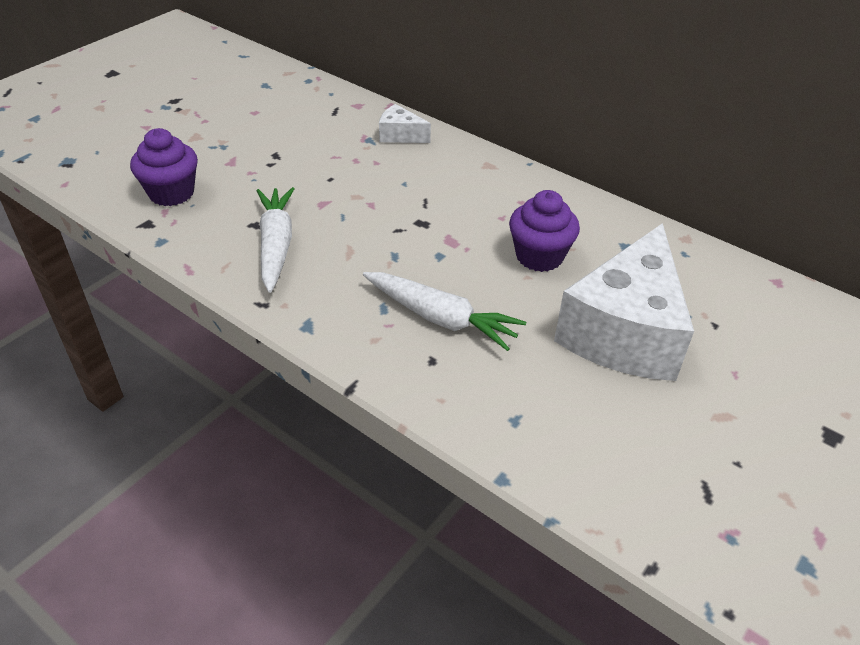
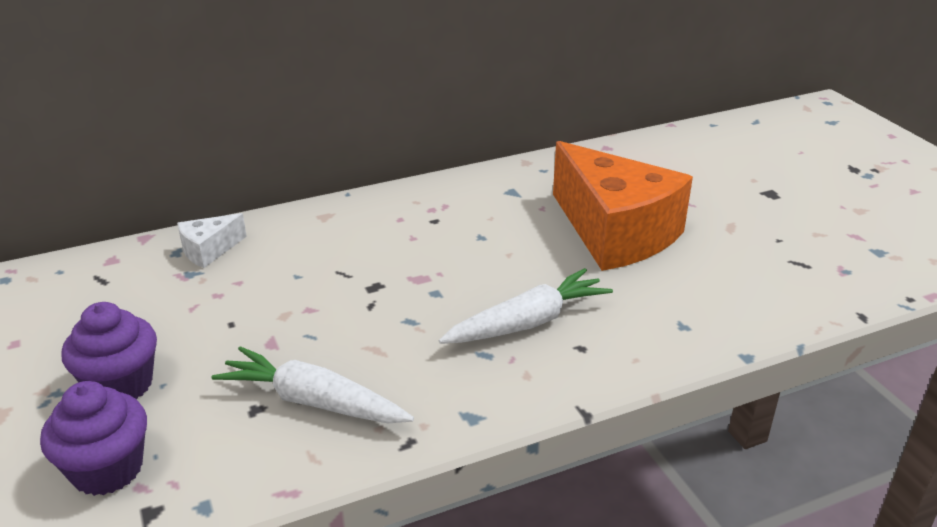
camera: 60 degrees left, 10 degrees down
purple cupcake [509,190,580,272] -> purple cupcake moved to [61,302,157,399]
white cheese [554,223,694,381] -> orange cheese [553,141,693,271]

